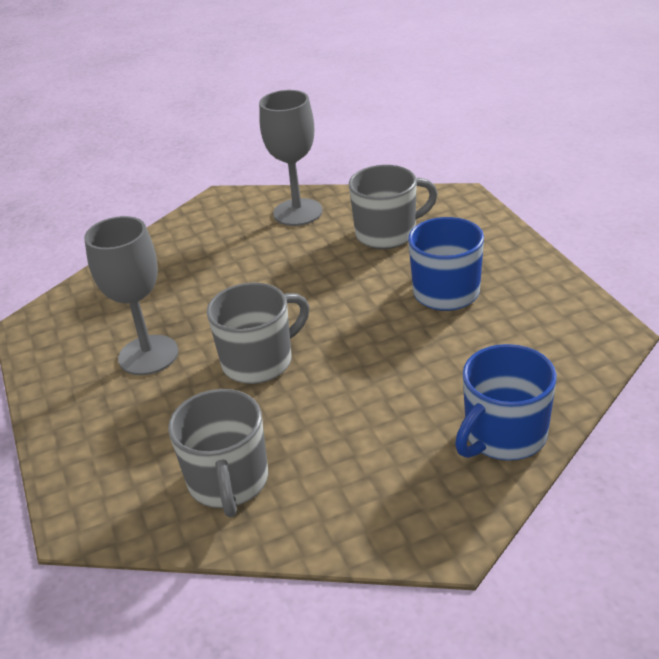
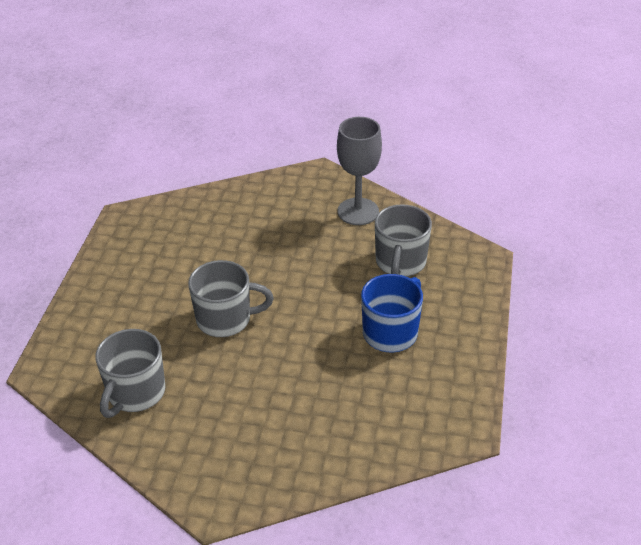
camera: 30 degrees right, 5 degrees up
grey goblet [84,216,179,375] -> none
grey mug [349,165,438,249] -> grey mug turned 90 degrees clockwise [375,204,432,276]
blue mug [455,344,557,461] -> none

